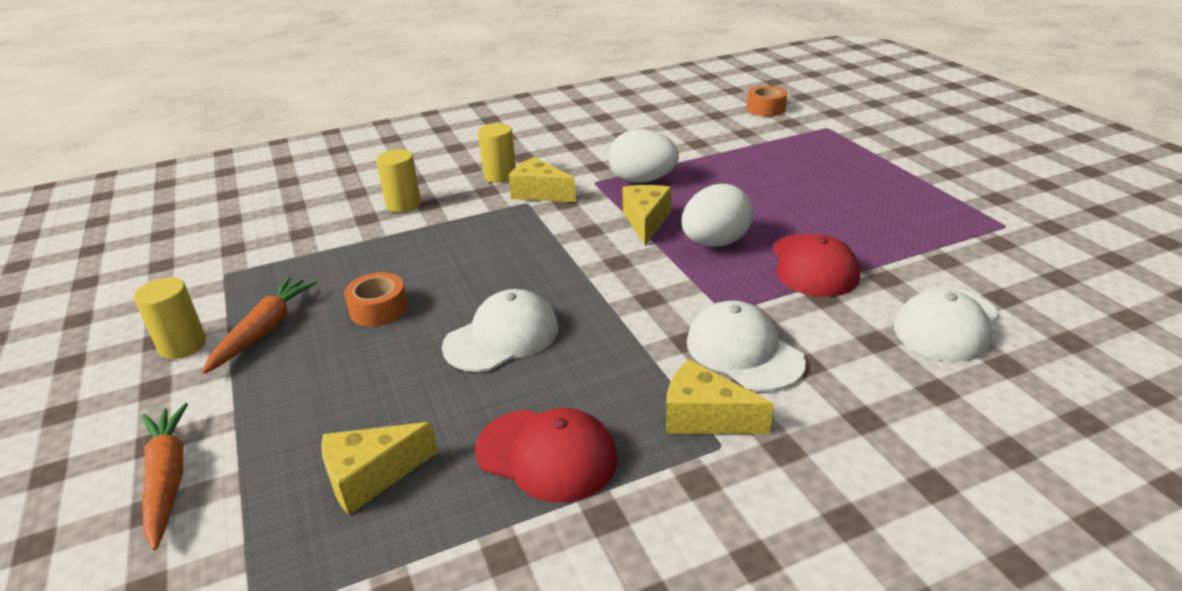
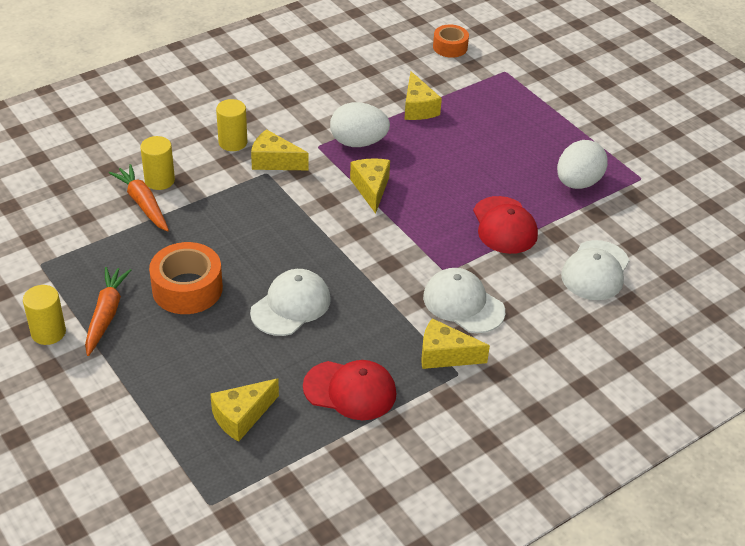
camera: 15 degrees left, 10 degrees up
orange carrot [142,403,188,550] -> orange carrot moved to [109,164,169,231]
orange tape [344,272,408,327] -> orange tape [149,242,223,314], size x1.60
white egg [682,184,753,247] -> white egg moved to [557,140,608,189]
none -> yellow cheese [404,71,442,120]

